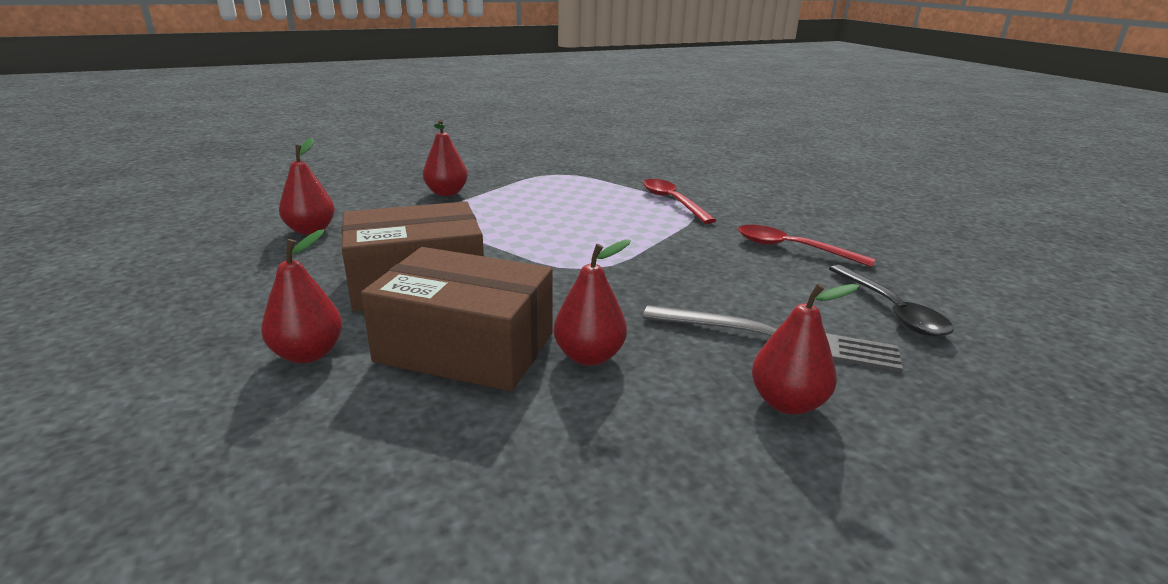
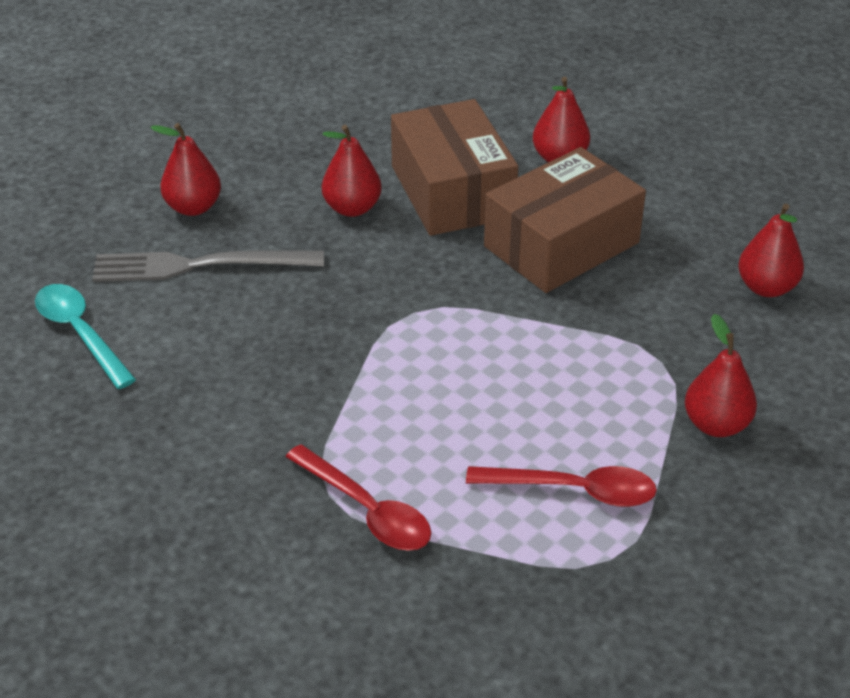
camera: 160 degrees right, 15 degrees up
brown box [361,247,553,392] -> brown box turned 75 degrees clockwise [391,99,518,236]
red spoon [738,225,875,267] -> red spoon moved to [466,466,657,507]
black spoon [829,265,954,337] -> turquoise spoon [35,284,136,389]

